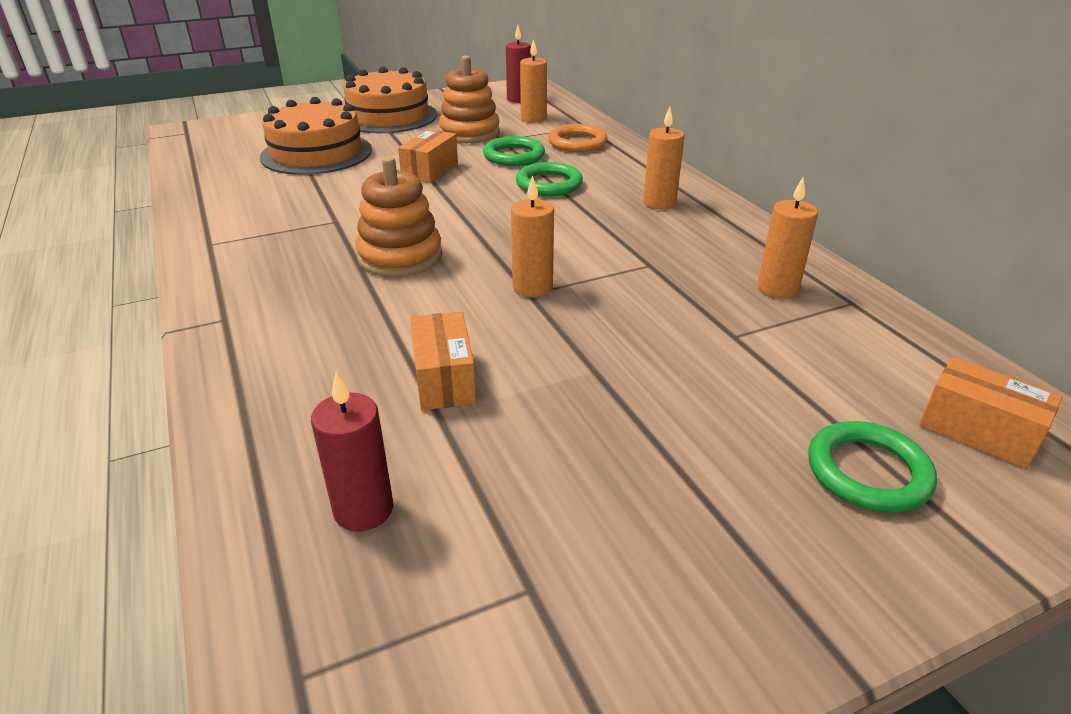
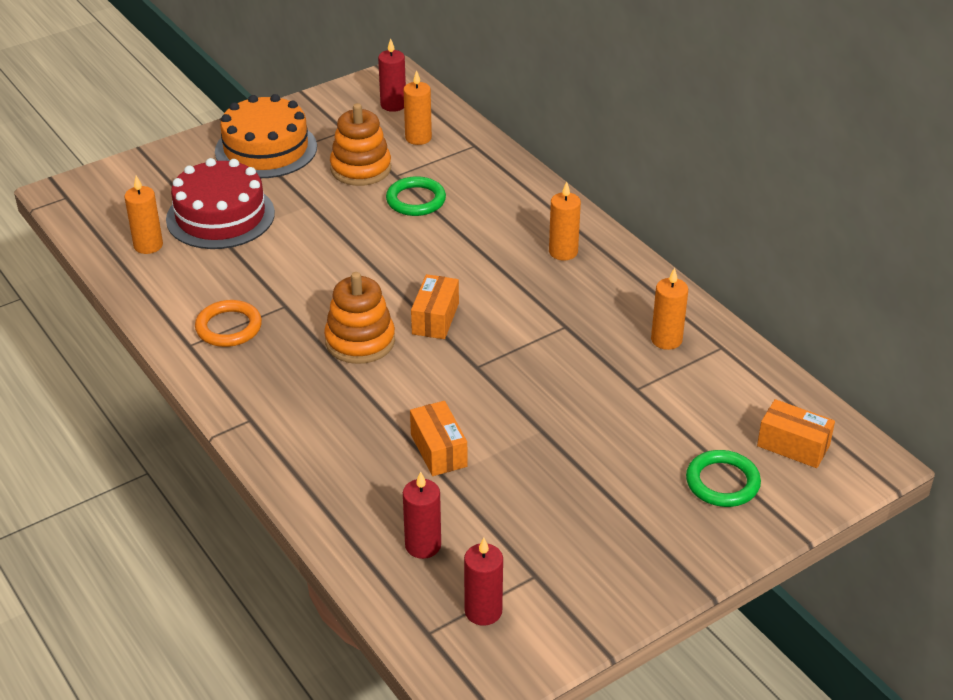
camera: 10 degrees left, 5 degrees up
orange cake [260,97,372,175] -> red cake [166,158,275,249]
orange box [398,129,458,183] -> orange box moved to [411,274,459,339]
orange candle [511,175,554,297] -> orange candle moved to [124,176,163,254]
green ring [516,162,583,196] -> none
orange ring [548,124,607,152] -> orange ring moved to [195,300,262,347]
none -> red candle [464,537,503,626]

